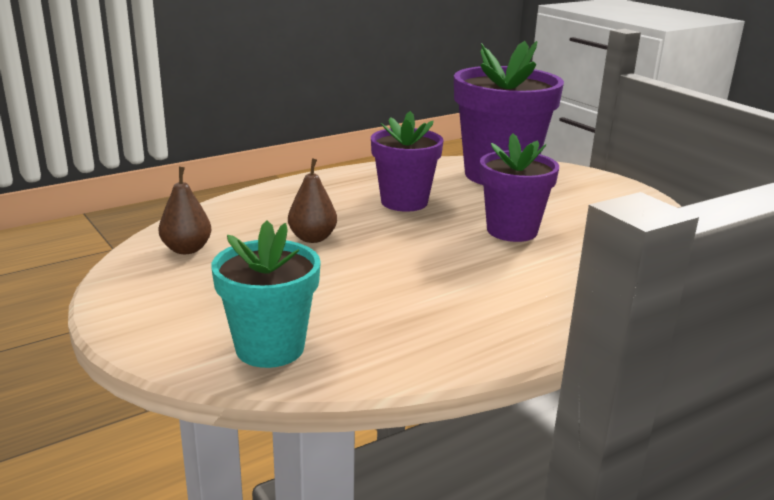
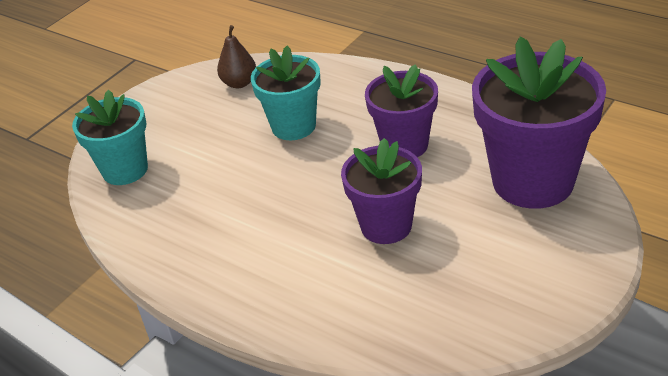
camera: 75 degrees right, 15 degrees up
brown pear [288,158,337,243] -> turquoise flower pot [251,46,321,140]

